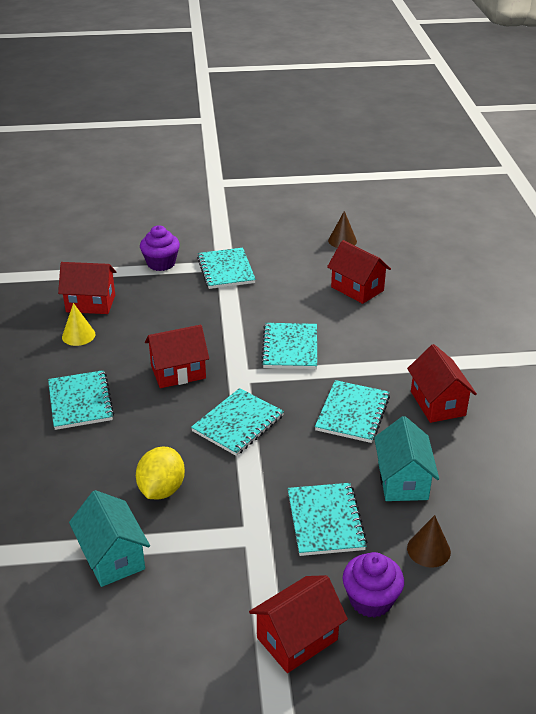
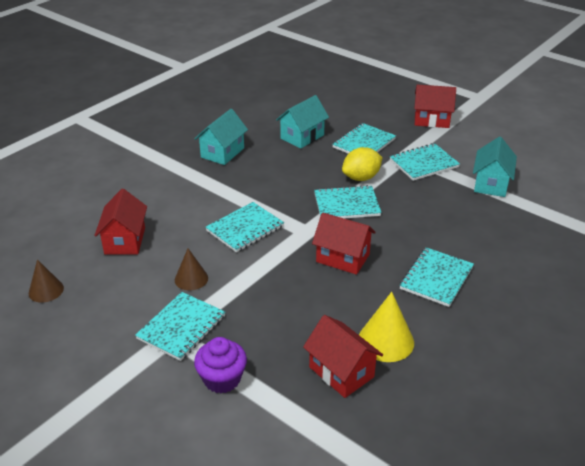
camera: 135 degrees left, 0 degrees up
yellow cone [62,303,95,346] -> yellow cone [359,292,414,362], size x1.52
yellow lemon [136,447,185,500] -> yellow lemon moved to [342,147,383,181]
turquoise notebook [315,380,390,443] -> turquoise notebook moved to [390,143,460,181]
purple cupcake [343,552,404,618] -> none
red house [407,344,477,423] -> turquoise house [194,109,248,165]
brown cone [407,515,451,568] -> brown cone moved to [175,249,208,290]

